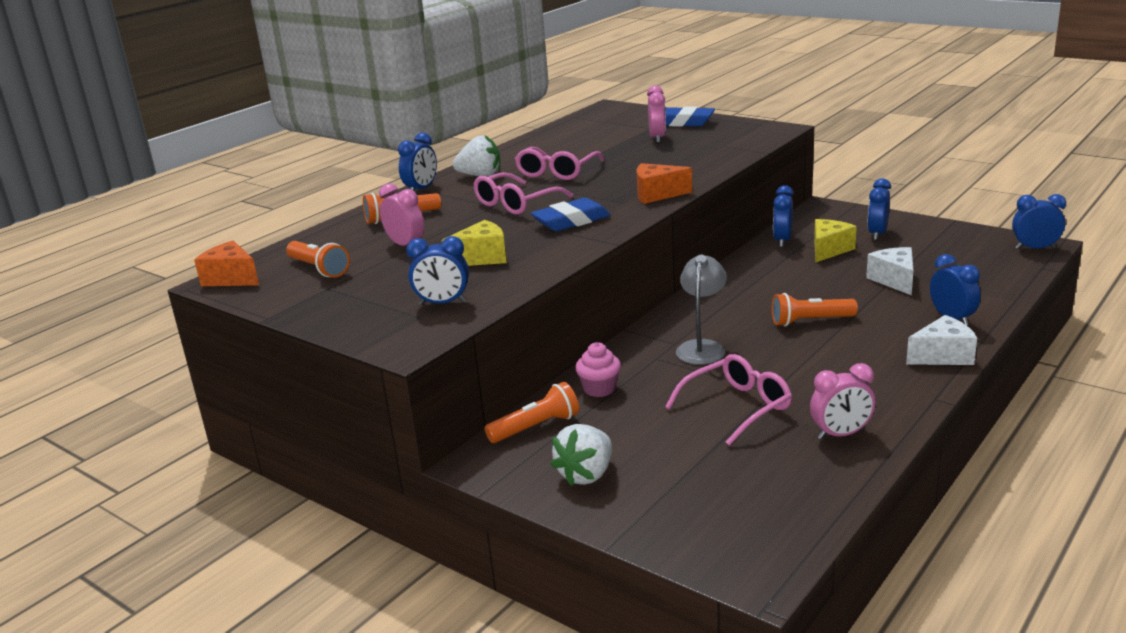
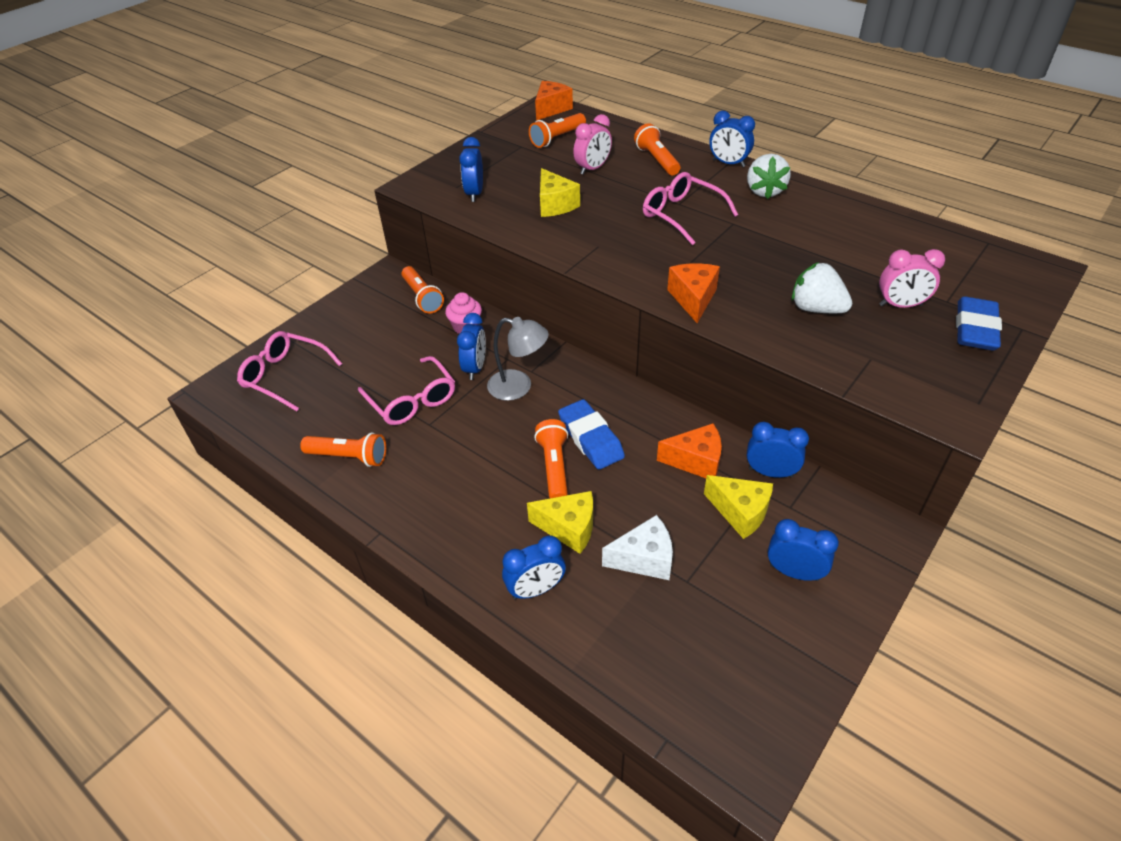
camera: 90 degrees right, 20 degrees up
pink glasses [515,147,604,180] -> pink glasses moved to [237,331,342,411]
blue eraser [531,198,611,231] -> blue eraser moved to [558,399,625,470]
white strawberry [551,424,612,486] -> white strawberry moved to [792,262,852,313]
pink clock [810,363,876,440] -> orange flashlight [300,433,386,467]
white cheese [906,315,977,365] -> none
blue clock [1012,194,1066,249] -> blue clock moved to [457,313,486,380]
none -> yellow cheese [527,491,593,554]
none -> orange cheese [657,423,722,478]

